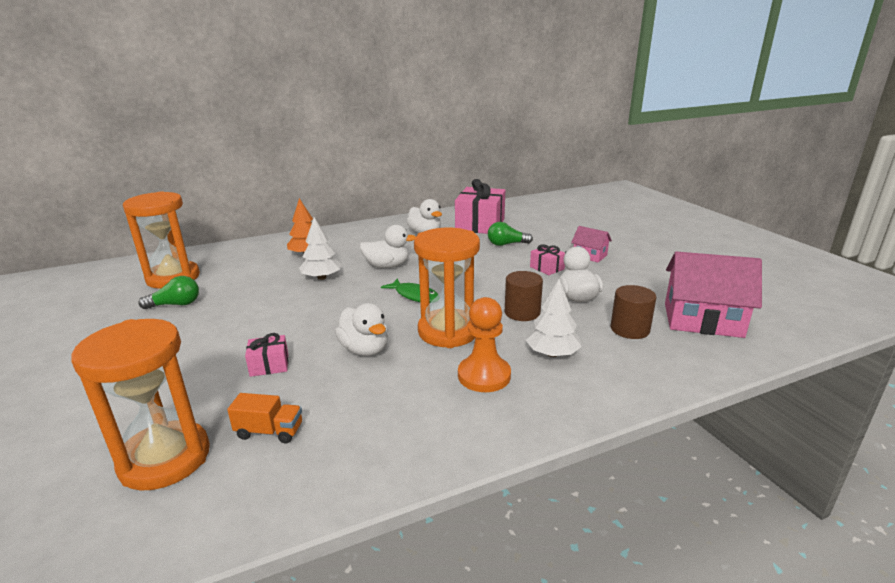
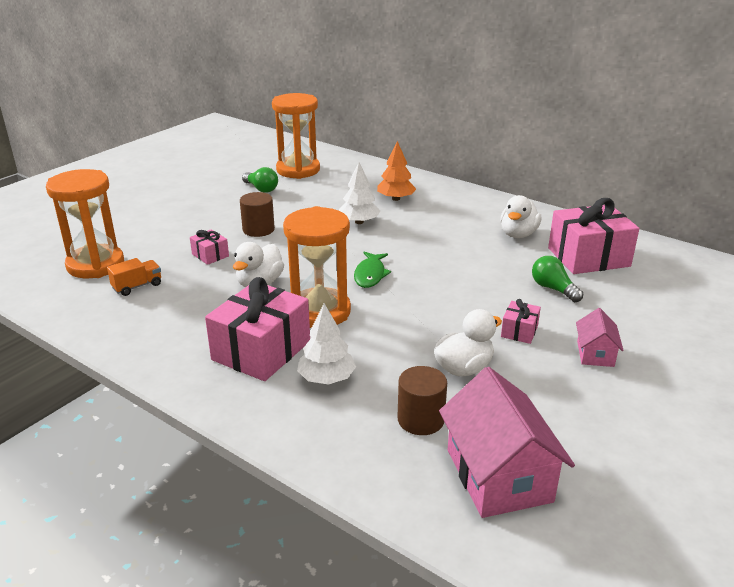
camera: 60 degrees right, 5 degrees up
orange truck [227,393,302,444] -> orange truck turned 105 degrees counterclockwise [107,258,161,296]
white duck [359,225,416,268] -> none
orange pawn [458,297,511,392] -> pink gift [205,277,310,381]
brown cylinder [505,271,543,321] -> brown cylinder moved to [240,192,275,237]

